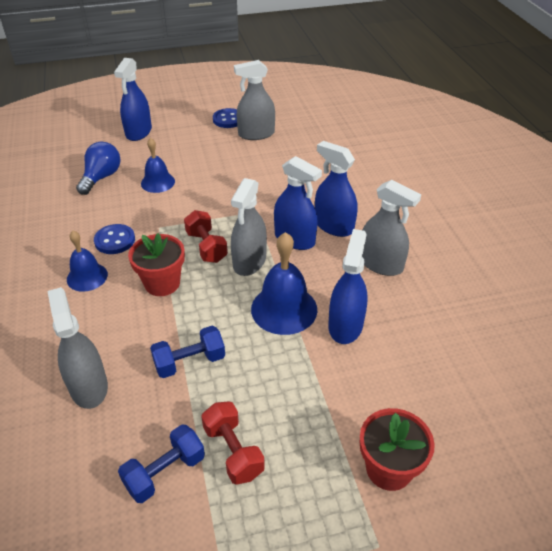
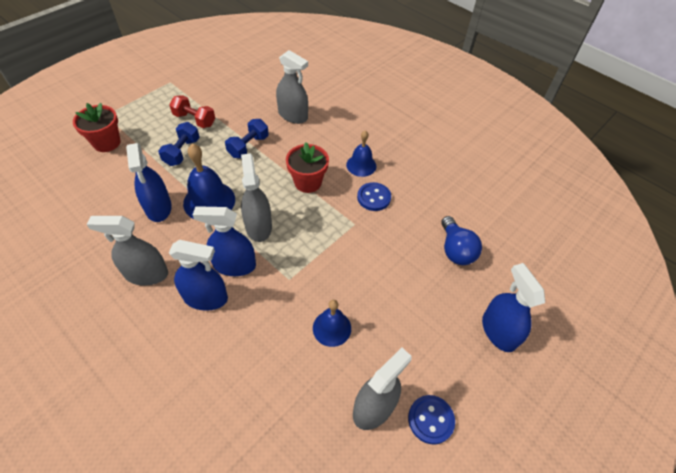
camera: 145 degrees right, 10 degrees up
blue dumbbell [118,424,205,503] -> blue dumbbell moved to [158,122,200,166]
blue bell [141,138,175,193] -> blue bell moved to [313,300,351,347]
red dumbbell [184,210,228,263] -> none

